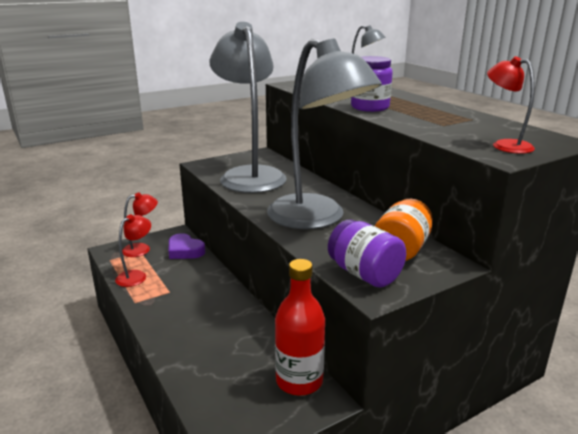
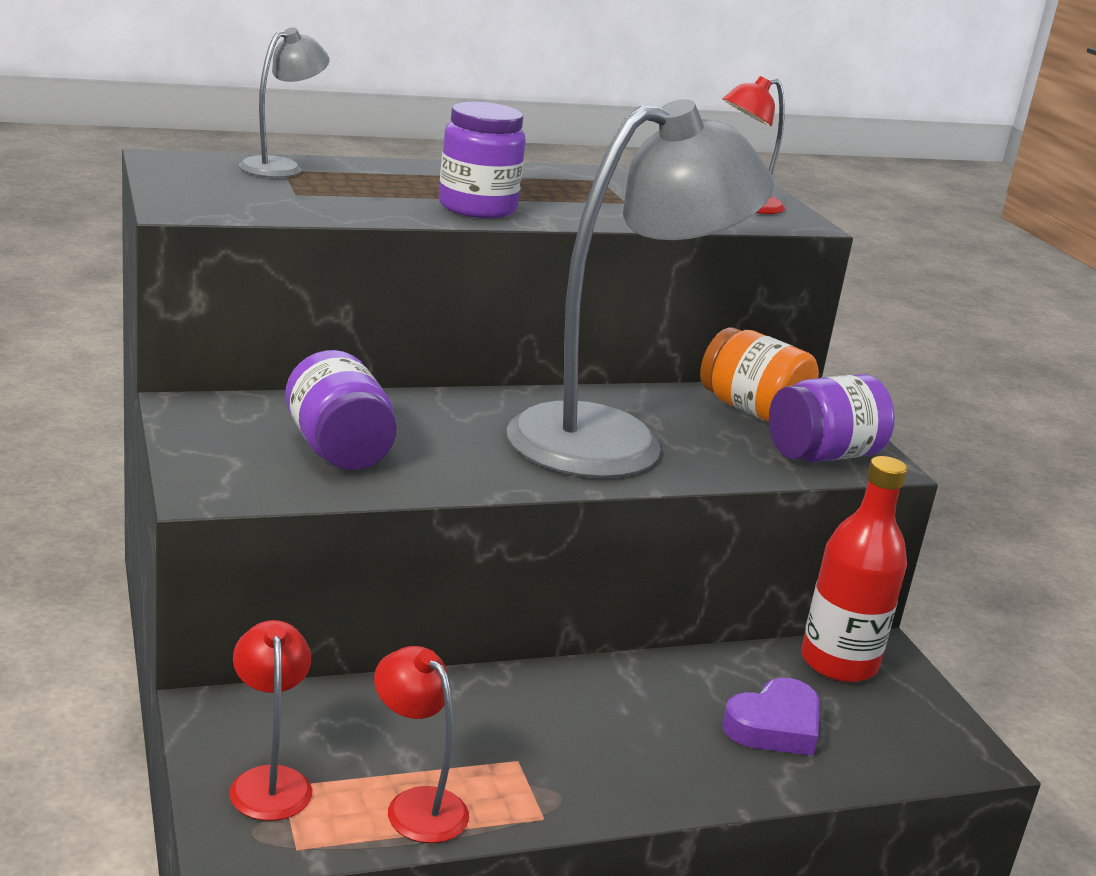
camera: 80 degrees left, 0 degrees up
purple heart [168,233,205,259] -> purple heart moved to [722,678,820,756]
grey lamp [209,22,287,193] -> purple jar [285,350,397,470]

